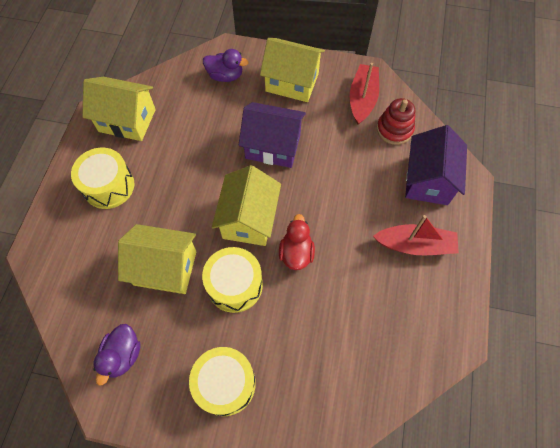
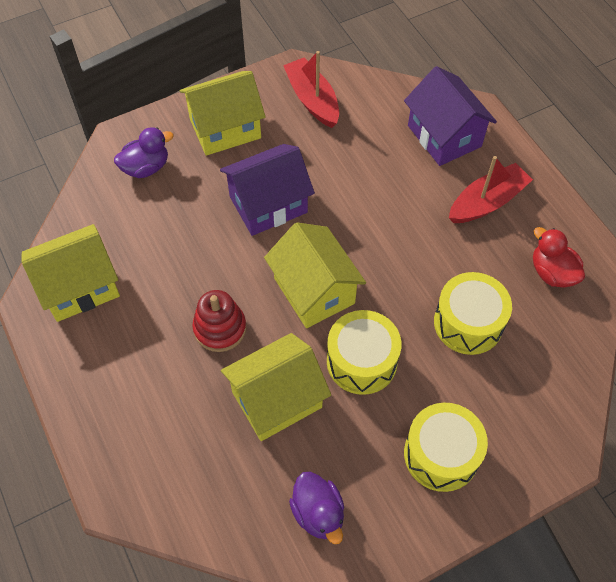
camera: 40 degrees left, 5 degrees down
yellow drum [71,148,134,209] -> yellow drum moved to [434,272,512,355]
red duck [279,214,315,270] -> red duck moved to [533,227,585,287]
red stacking toy [377,98,415,145] -> red stacking toy moved to [193,290,247,352]

